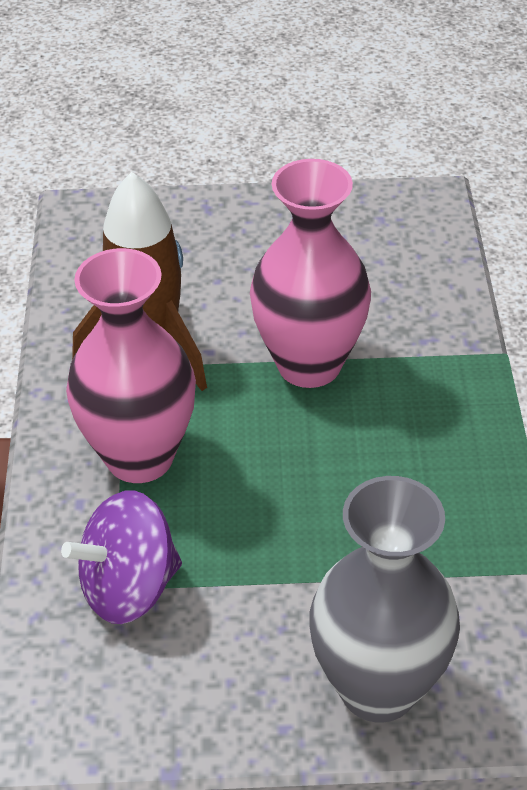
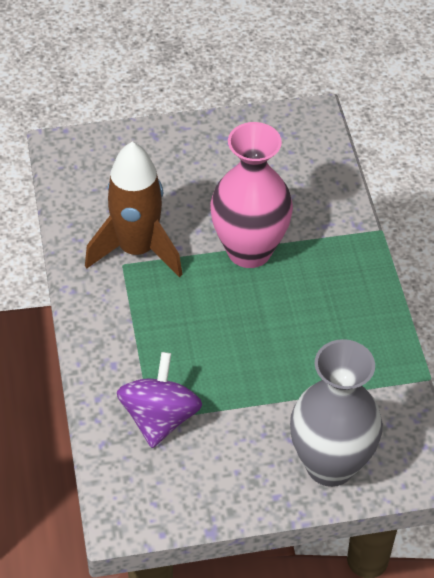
camera: 10 degrees left, 5 degrees up
purple spinning top [61,490,182,624] -> purple spinning top turned 135 degrees clockwise [117,352,202,448]
pink vase [66,248,196,483] -> none

